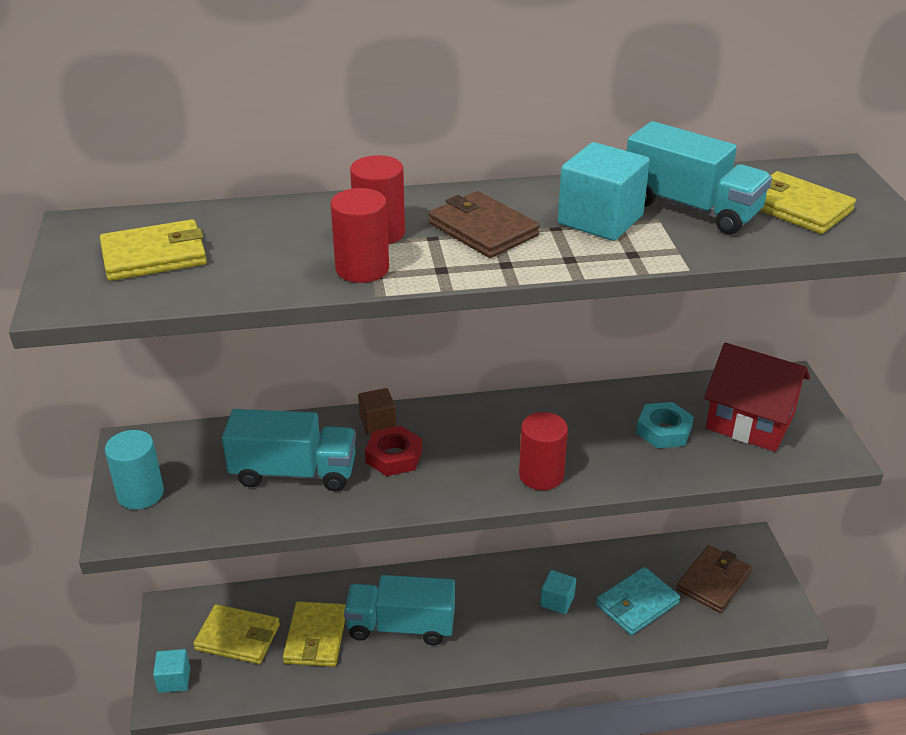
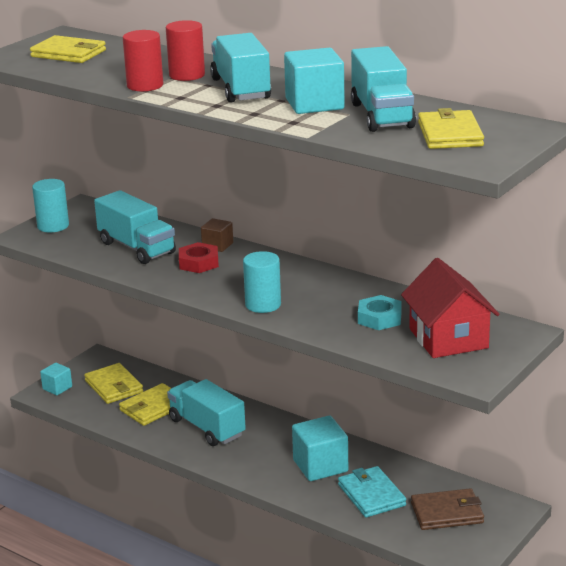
camera: 45 degrees right, 10 degrees down
brown wallet [429,191,540,258] -> turquoise truck [210,33,271,103]
red cylinder [519,412,568,490] -> turquoise cylinder [243,251,281,313]
turquoise cube [540,570,576,614] -> turquoise cube [292,415,348,481], size x1.79
turquoise wallet [596,567,680,635] -> turquoise wallet turned 60 degrees clockwise [338,466,406,518]

